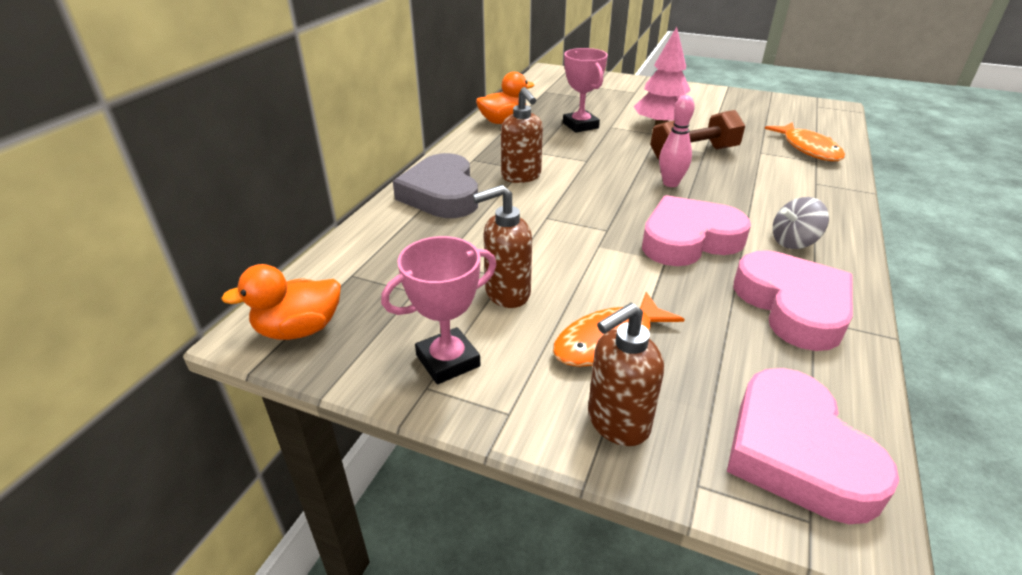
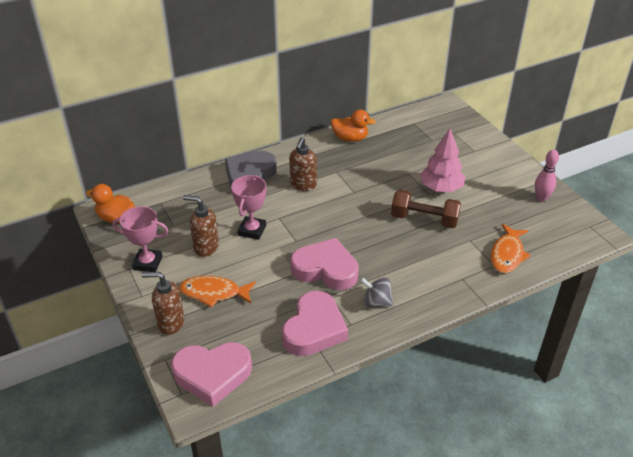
camera: 40 degrees right, 5 degrees up
pink trophy [563,48,608,133] -> pink trophy moved to [231,175,266,240]
pink bowling pin [659,95,695,187] -> pink bowling pin moved to [535,150,559,202]
pink heart [727,368,899,524] -> pink heart turned 120 degrees counterclockwise [171,342,252,407]

